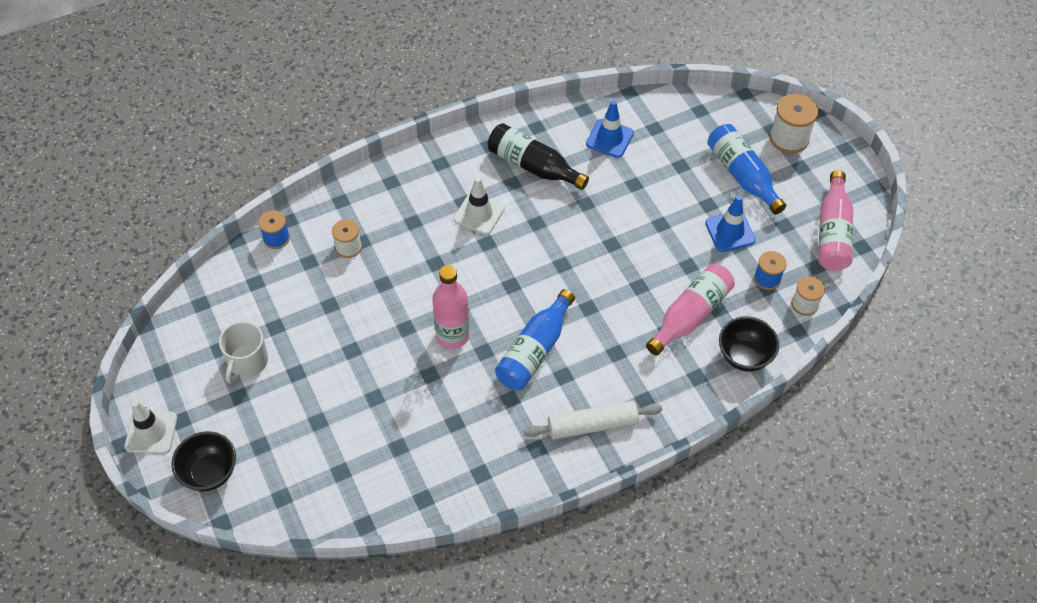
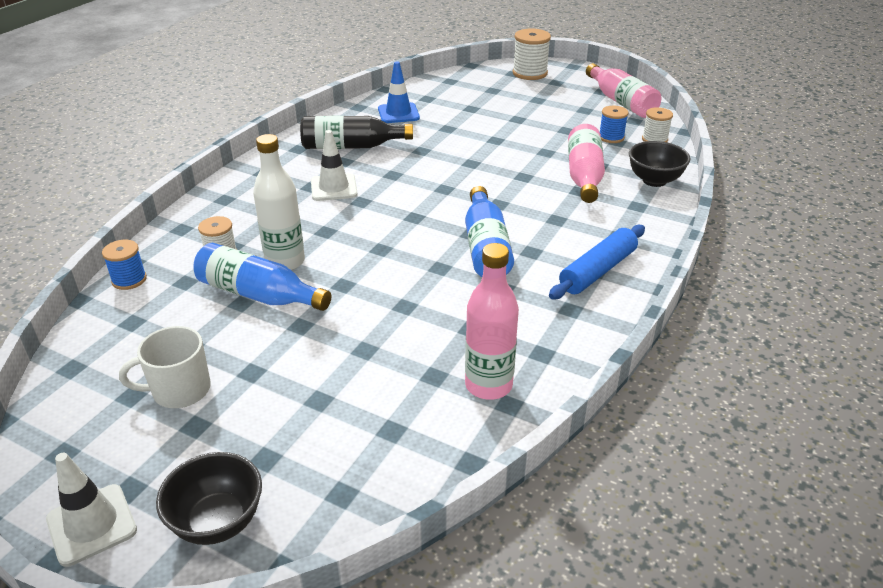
camera: 35 degrees left, 20 degrees down
white mug [219,321,268,384] -> white mug turned 90 degrees clockwise [119,326,211,408]
pink bottle [433,265,470,349] -> pink bottle moved to [465,243,519,400]
white rolling pin [524,401,662,440] -> blue rolling pin [549,225,645,299]
blue traffic cone [705,195,756,252] -> none
blue bottle [707,124,786,215] -> blue bottle moved to [193,243,331,311]
none -> white bottle [253,134,305,270]

